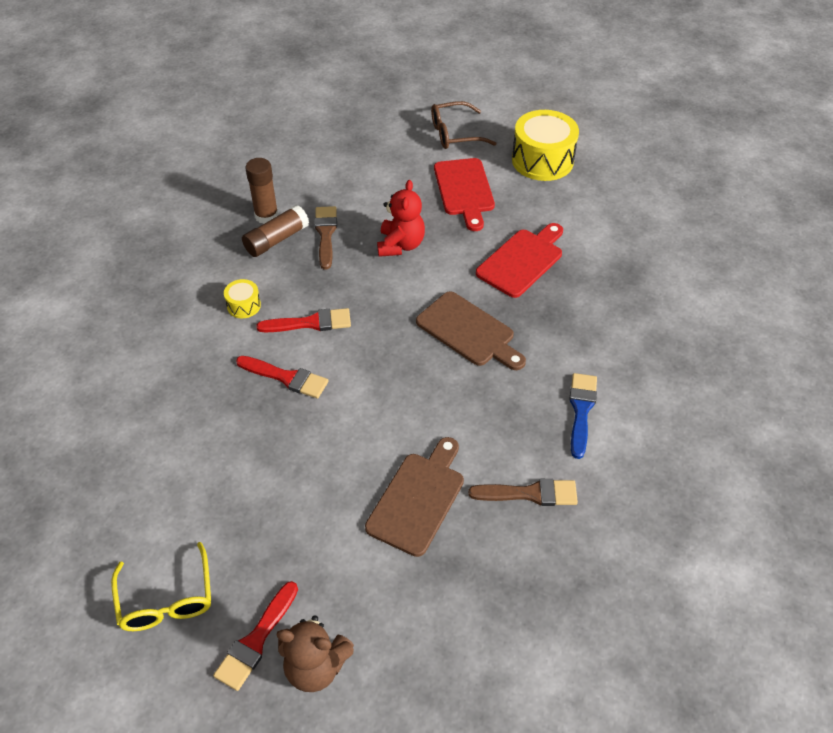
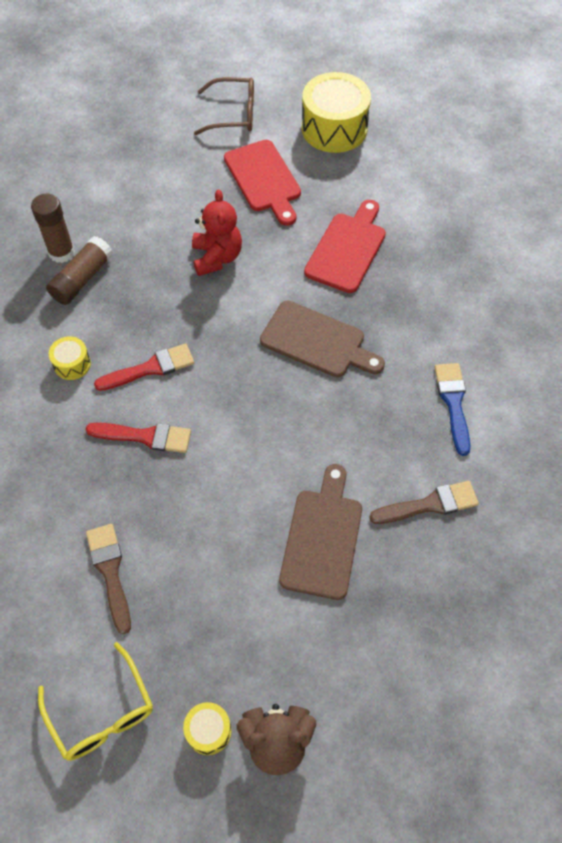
camera: 15 degrees left, 10 degrees up
red brush [213,581,298,691] -> yellow drum [183,702,232,755]
brown brush [315,206,337,270] -> brown brush moved to [86,524,131,634]
brown glasses [431,101,497,149] -> brown glasses turned 150 degrees counterclockwise [194,77,254,135]

